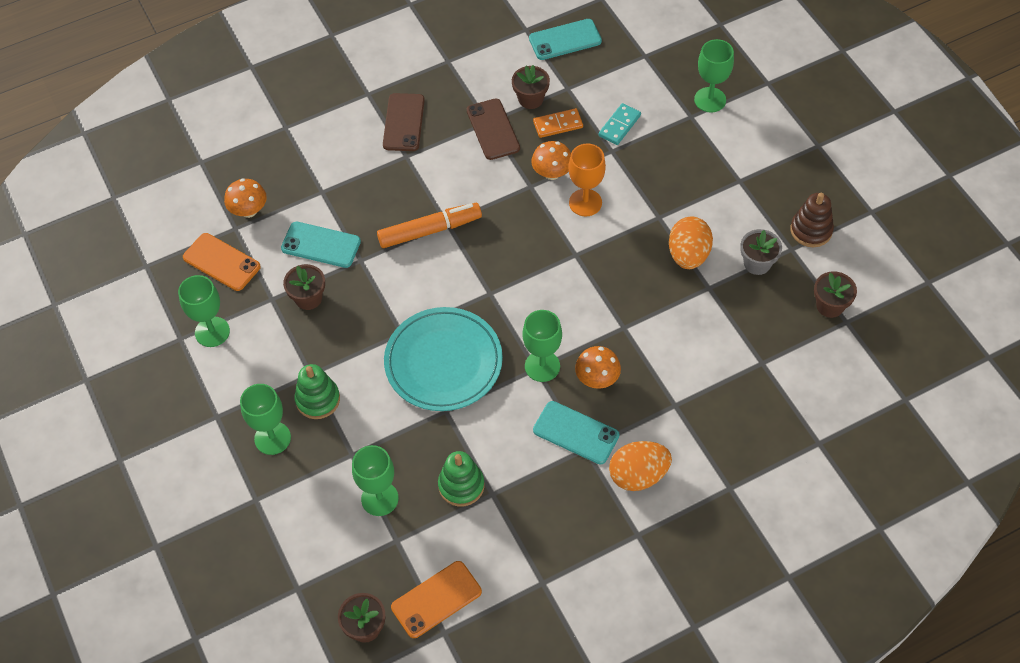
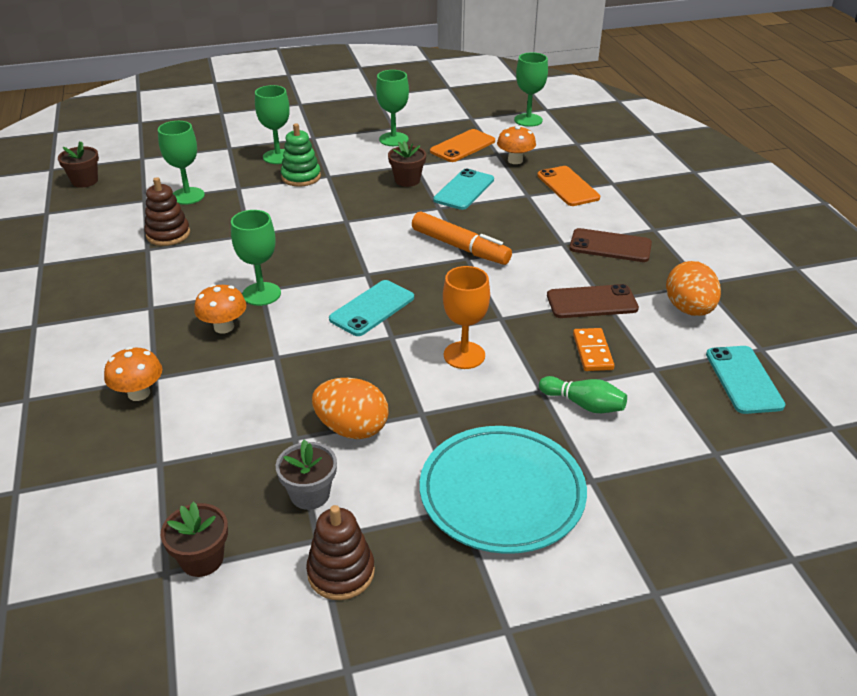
camera: 100 degrees right, 20 degrees down
orange marker [377,203,482,248] -> orange marker turned 45 degrees counterclockwise [412,212,512,265]
turquoise plate [384,307,503,411] -> turquoise plate moved to [420,426,587,554]
orange phone [391,561,482,638] -> orange phone moved to [537,166,600,206]
green stacking toy [438,451,484,507] -> brown stacking toy [144,177,190,246]
brown flower pot [512,65,550,109] -> none
orange mushroom [531,141,571,180] -> orange mushroom moved to [104,347,162,401]
turquoise phone [533,401,619,464] -> turquoise phone moved to [329,280,414,336]
turquoise domino [599,103,641,145] -> green bowling pin [539,376,627,413]
orange egg [609,441,672,491] -> orange egg moved to [666,261,721,316]
green goblet [694,39,734,112] -> green goblet moved to [514,52,548,127]

